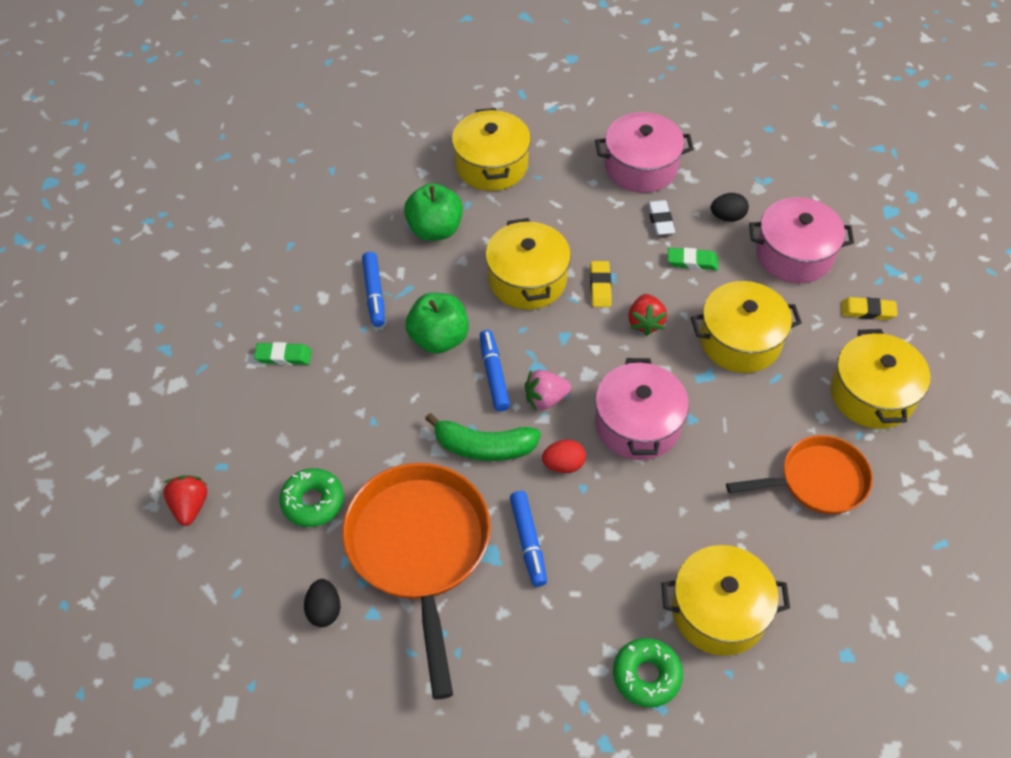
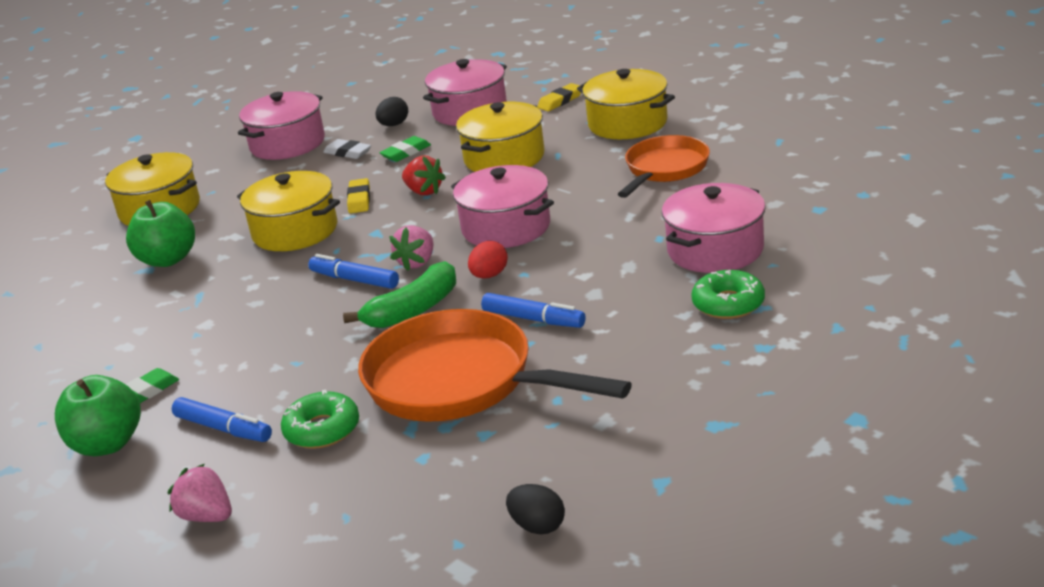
camera: 45 degrees left, 25 degrees down
red strawberry [163,475,207,526] -> pink strawberry [168,464,232,522]
black egg [304,579,340,627] -> black egg moved to [506,484,565,534]
blue marker [362,252,385,327] -> blue marker moved to [172,397,272,442]
green apple [406,293,469,354] -> green apple moved to [55,375,141,456]
yellow eraser [590,261,612,307] -> yellow eraser turned 45 degrees clockwise [347,178,370,213]
yellow pot [661,545,790,656] -> pink pot [662,183,766,273]

